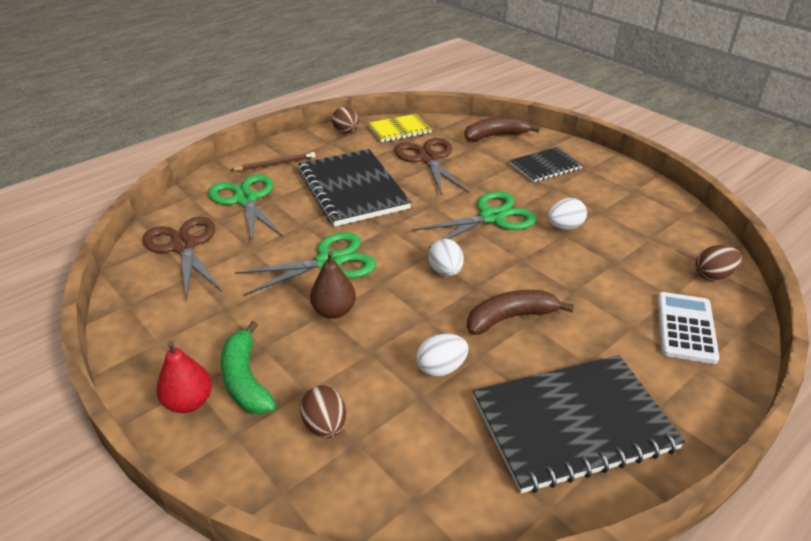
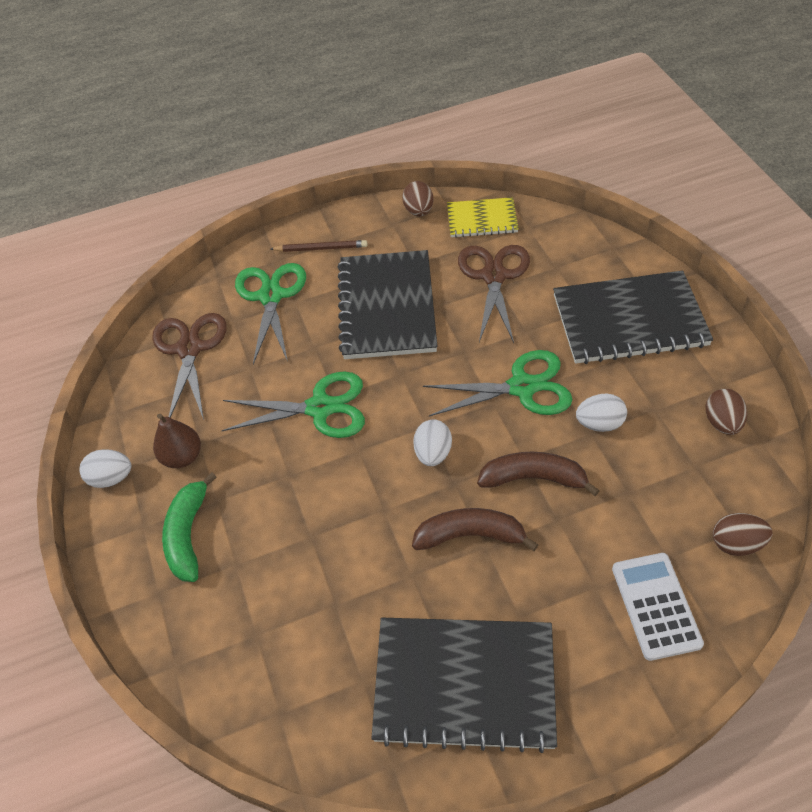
camera: 25 degrees right, 15 degrees up
red pear [156,341,212,413] -> none
brown egg [300,385,346,438] -> brown egg moved to [706,389,747,435]
brown pear [310,251,356,319] -> brown pear moved to [153,414,201,468]
white egg [416,334,468,377] -> white egg moved to [80,449,131,488]
brown banana [464,116,540,141] -> brown banana moved to [477,452,600,496]
black notebook [510,147,583,182] -> black notebook [553,270,713,364], size x1.81
white calculator [657,292,719,364] -> white calculator turned 45 degrees counterclockwise [612,553,704,661]

